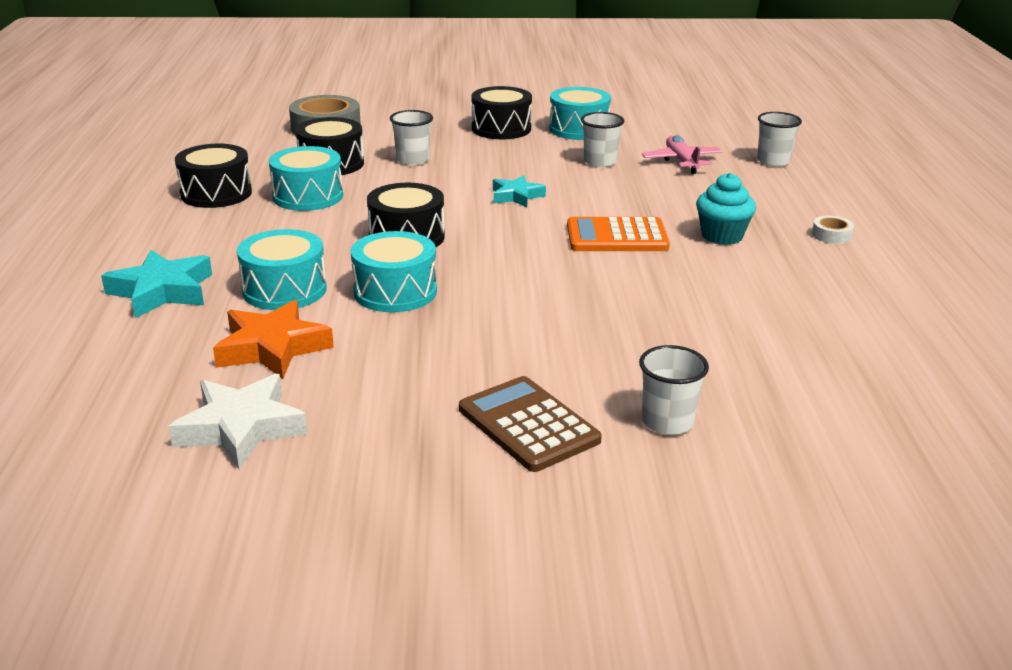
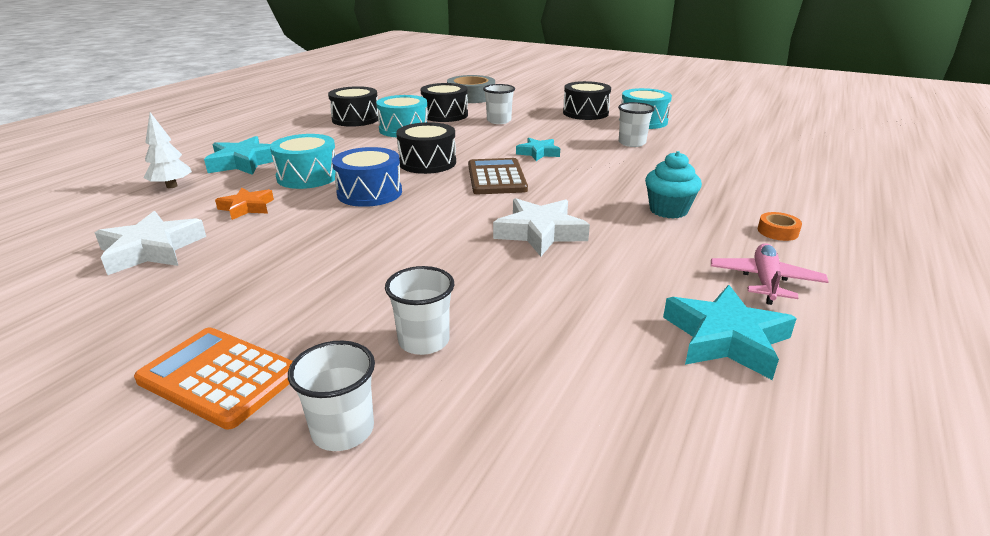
camera: 30 degrees right, 0 degrees up
orange star [213,300,334,379] -> orange star [215,188,274,220], size x0.63
turquoise drum [351,231,437,312] -> blue drum [332,147,402,207]
brown calculator [459,376,602,472] -> brown calculator moved to [468,158,528,194]
orange calculator [567,217,670,251] -> orange calculator moved to [134,327,293,430]
pink plane [642,135,723,174] -> pink plane moved to [711,243,829,305]
white cup [757,112,802,167] -> white cup moved to [288,341,375,451]
white tape [812,216,854,244] -> orange tape [758,212,802,241]
none -> white tree [143,112,192,188]
none -> white star [493,198,590,256]
none -> turquoise star [663,285,797,380]

